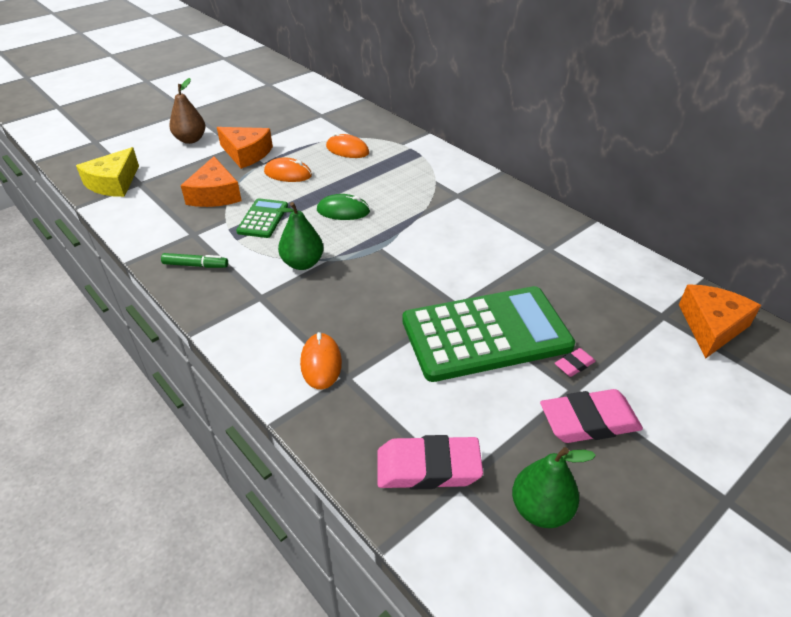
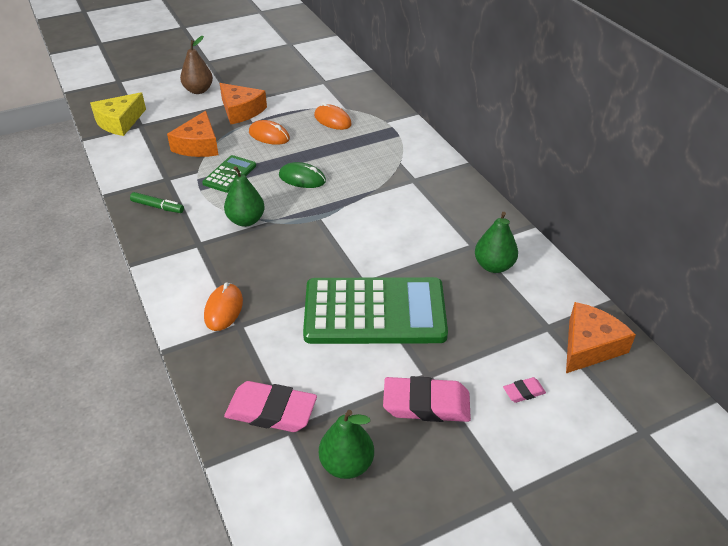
camera: 15 degrees right, 0 degrees up
pink eraser [555,348,596,377] -> pink eraser moved to [503,377,546,403]
none -> green pear [475,212,518,273]

